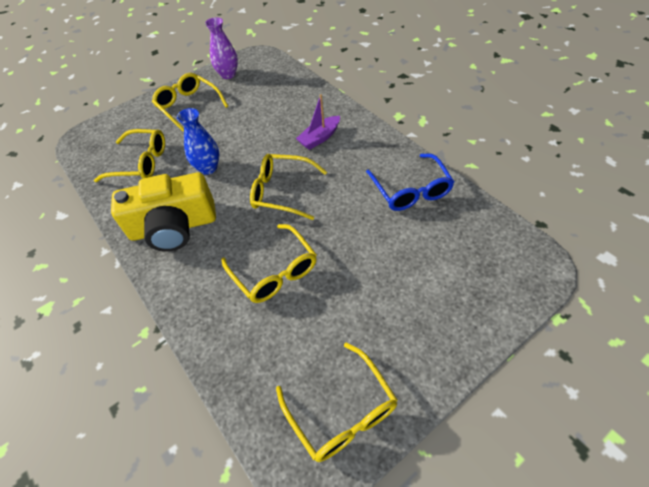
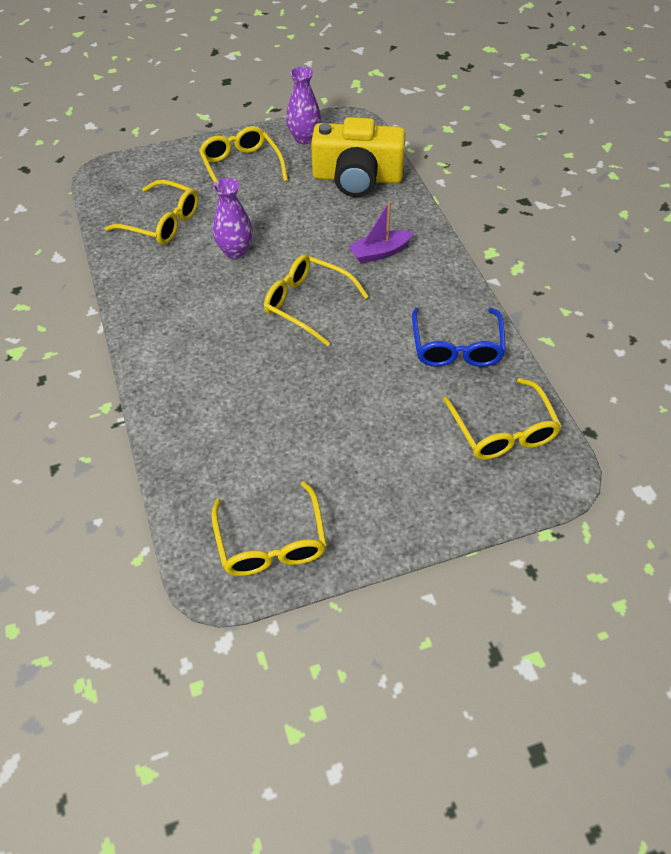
camera: 15 degrees right, 0 degrees up
yellow camera [111,172,216,252] -> yellow camera moved to [311,117,406,197]
blue vase [177,108,219,175] -> purple vase [213,178,253,259]
yellow glasses [221,224,317,303] -> yellow glasses moved to [443,378,562,460]

